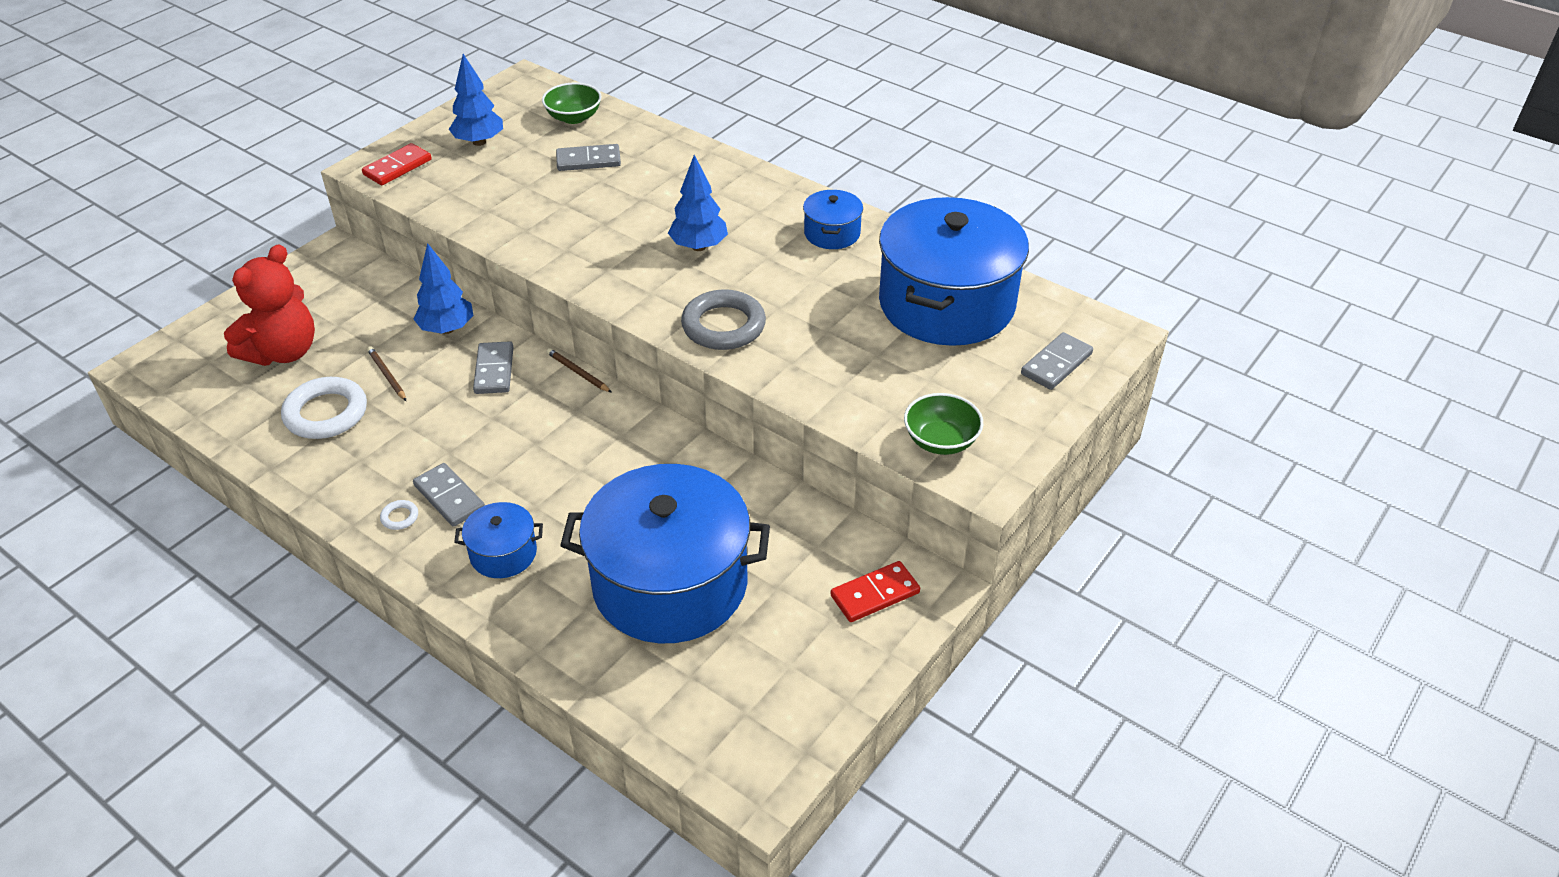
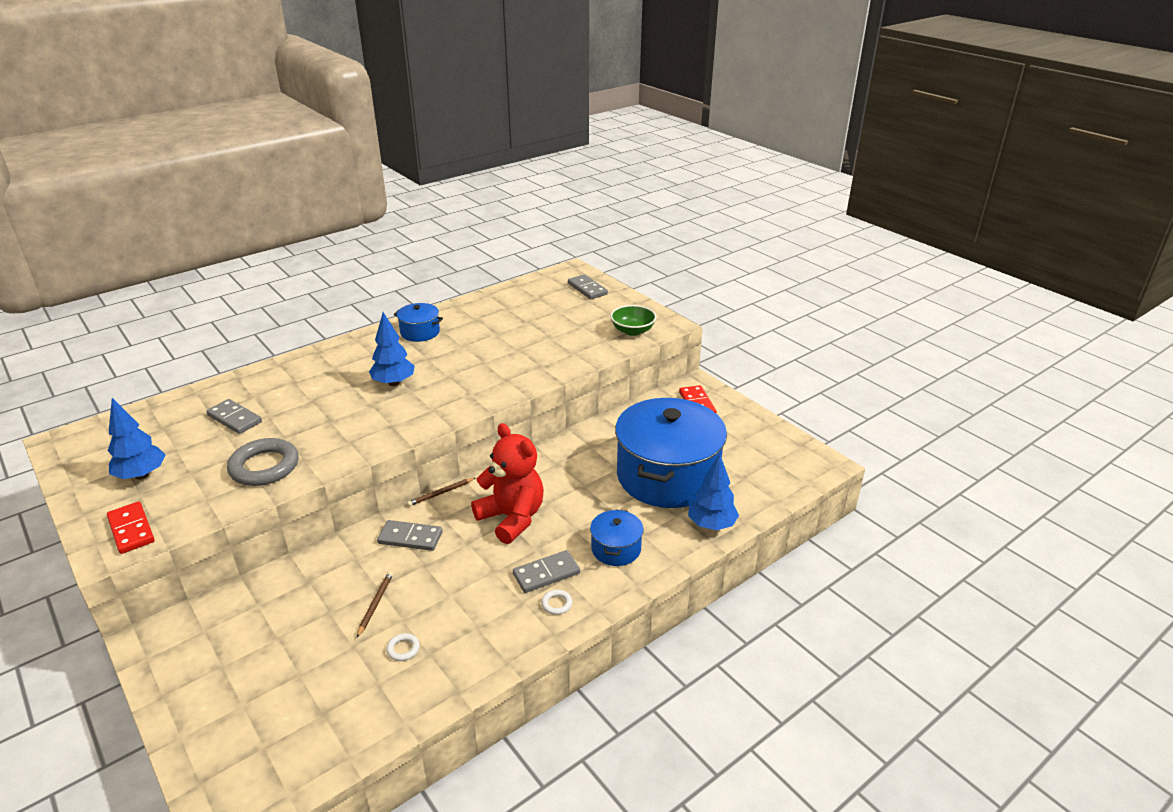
camera: 75 degrees left, 10 degrees down
red teddy bear [224,245,315,366] -> red teddy bear moved to [471,423,544,544]
white ring [281,377,367,439] -> white ring [386,633,420,661], size x0.42
brown pencil [367,346,406,401] -> brown pencil turned 120 degrees clockwise [357,571,393,637]
blue tree [413,243,474,334] -> blue tree moved to [688,454,739,530]
green bowl [542,83,601,124] -> none
grey domino [556,144,621,171] -> grey domino turned 60 degrees counterclockwise [206,399,262,434]
grey ring [681,289,766,350] -> grey ring moved to [227,438,299,486]
blue pot [879,197,1029,346] -> none

